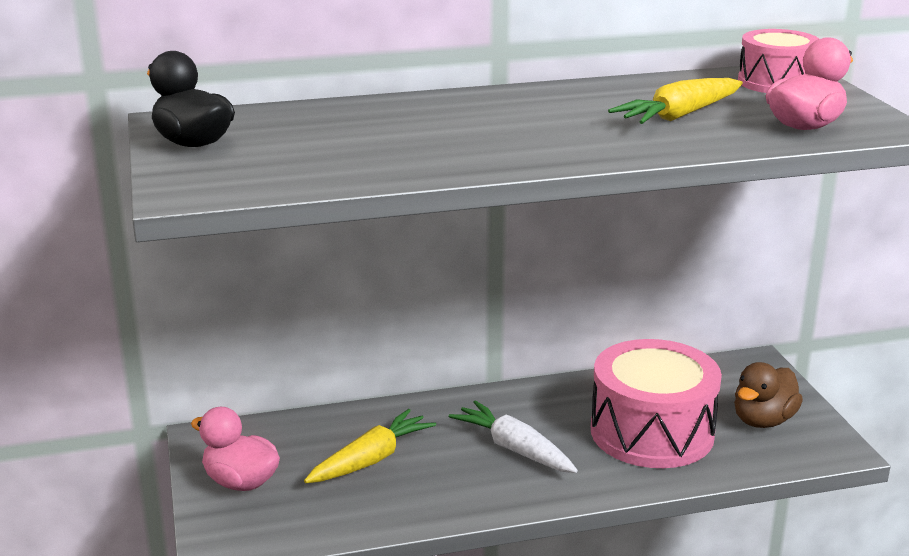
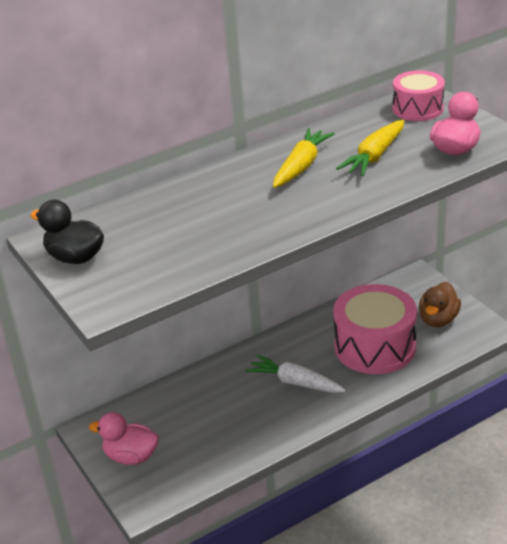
camera: 15 degrees left, 10 degrees up
yellow carrot [304,409,436,483] -> yellow carrot moved to [273,128,335,188]

